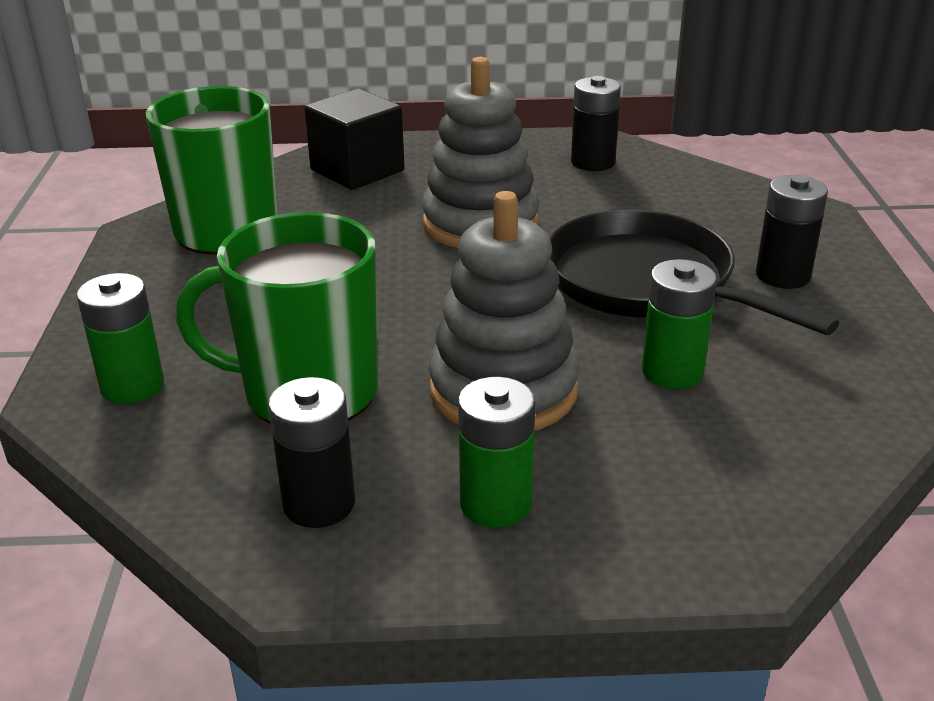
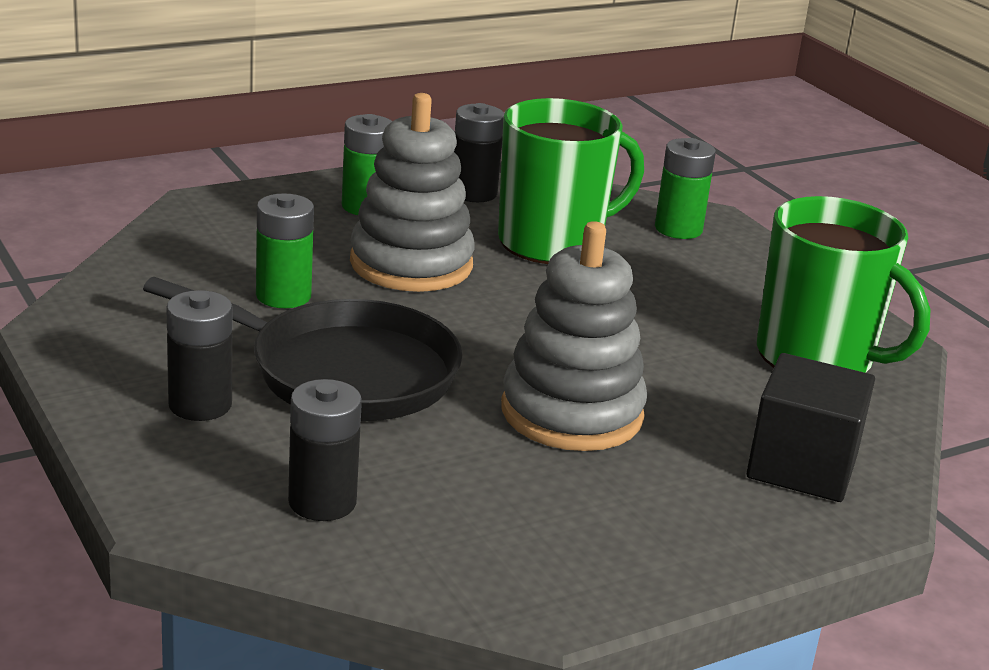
camera: 150 degrees right, 5 degrees down
black battery [571,76,621,171] -> black battery moved to [288,379,362,521]

